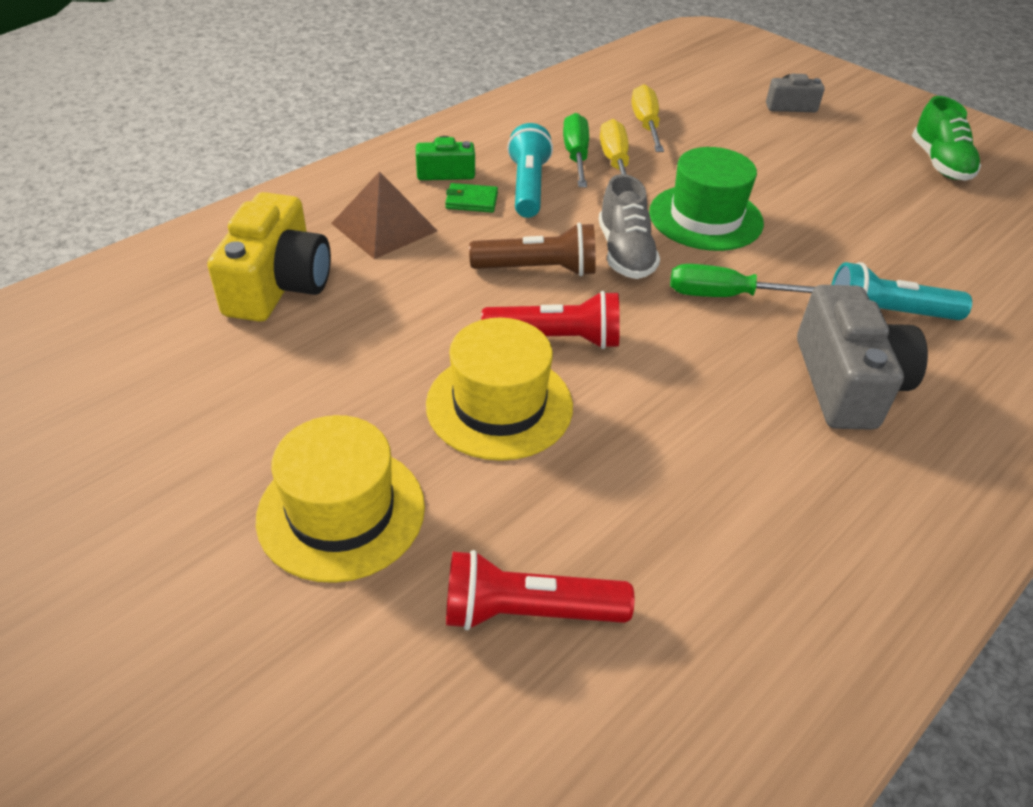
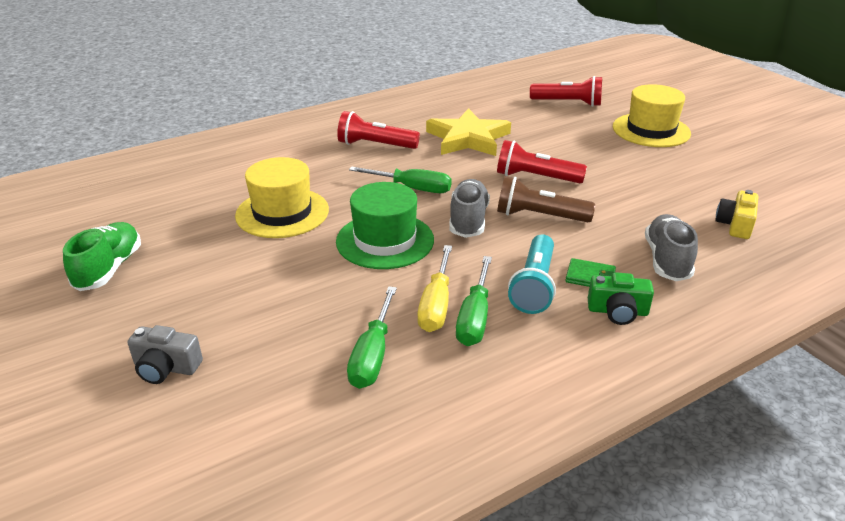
camera: 165 degrees left, 10 degrees down
yellow camera [207,192,331,322] -> yellow camera [715,190,759,239], size x0.54
brown pyramid [331,171,438,259] -> grey shoe [645,214,698,281]
yellow hat [426,318,573,461] -> yellow hat moved to [235,157,329,238]
yellow screwdriver [631,84,664,152] -> green screwdriver [347,286,397,389]
grey camera [797,285,928,430] -> red flashlight [337,111,420,149]
turquoise flashlight [831,262,972,320] -> none
none -> yellow star [426,108,511,156]

